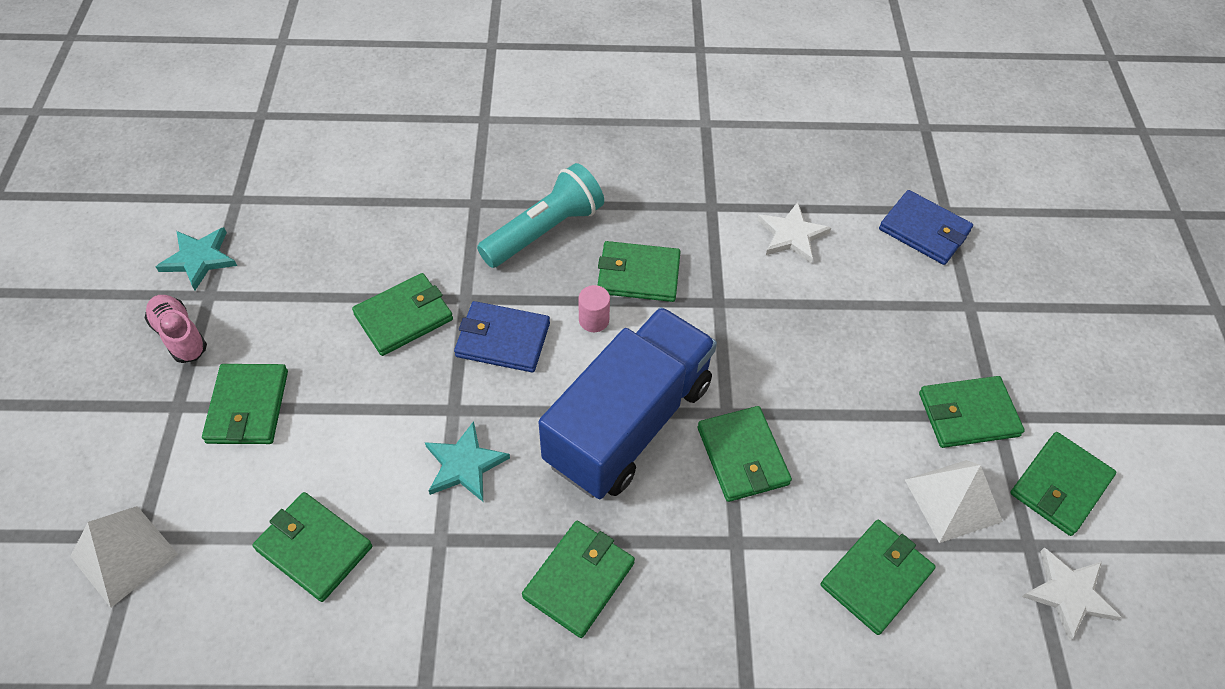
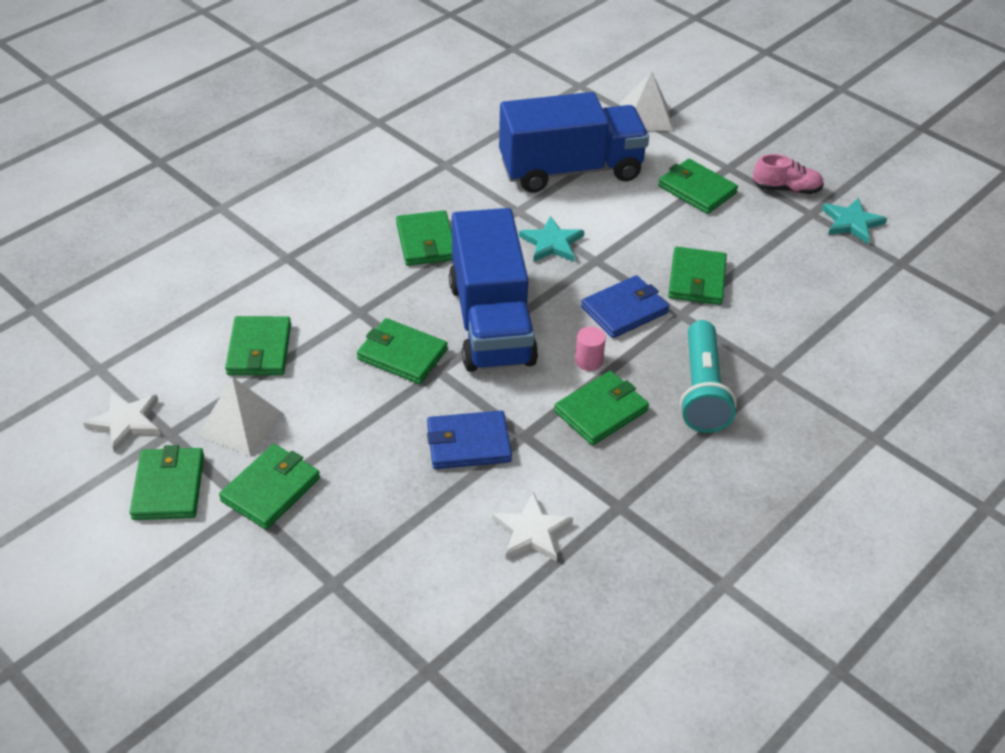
camera: 135 degrees right, 10 degrees down
green wallet [253,492,372,602] -> blue truck [499,92,649,193]
blue wallet [879,190,973,265] -> blue wallet moved to [427,410,512,469]

